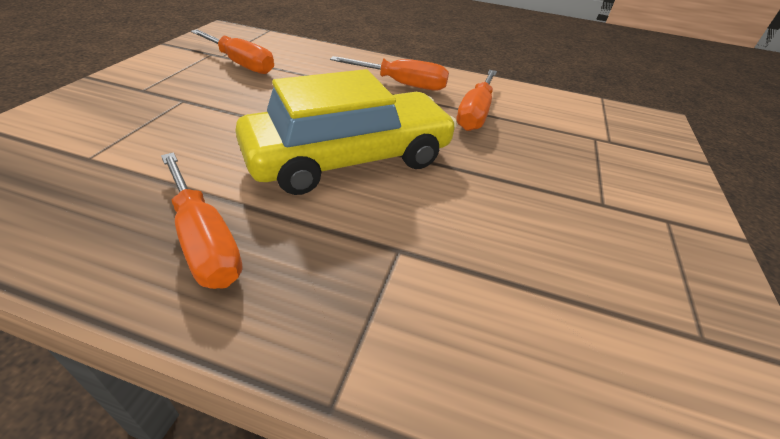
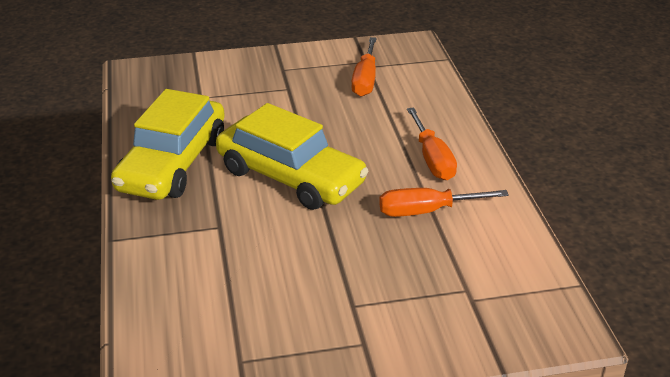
camera: 65 degrees right, 5 degrees down
orange screwdriver [161,152,242,289] -> yellow car [111,89,225,200]

